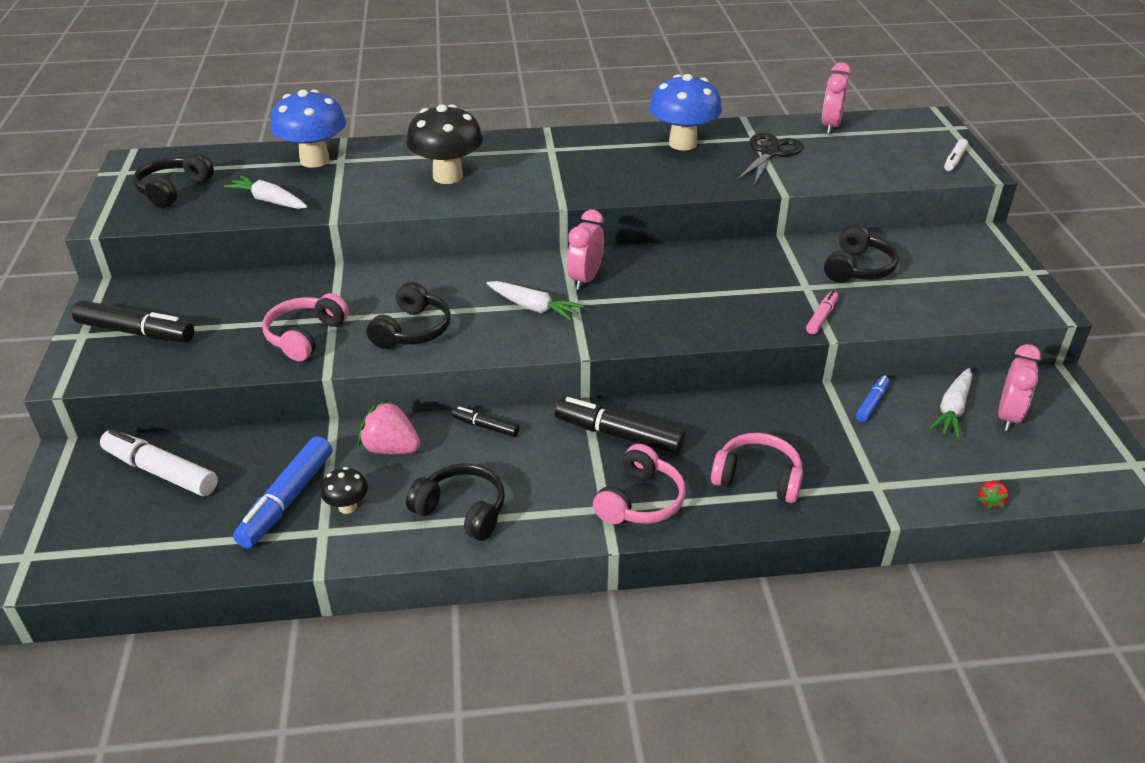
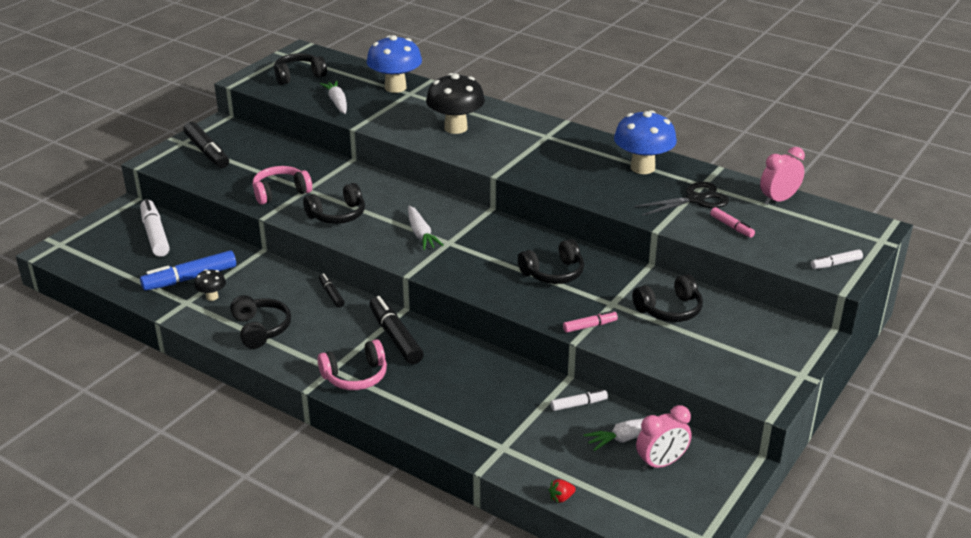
camera: 40 degrees right, 5 degrees down
pink strawberry [358,400,421,454] -> none
pink clock [567,210,604,290] -> none
pink headphones [711,433,803,503] -> none
blue marker [856,375,890,422] -> white marker [551,389,608,411]
none -> black headphones [518,239,584,284]
none -> pink marker [710,207,755,238]

